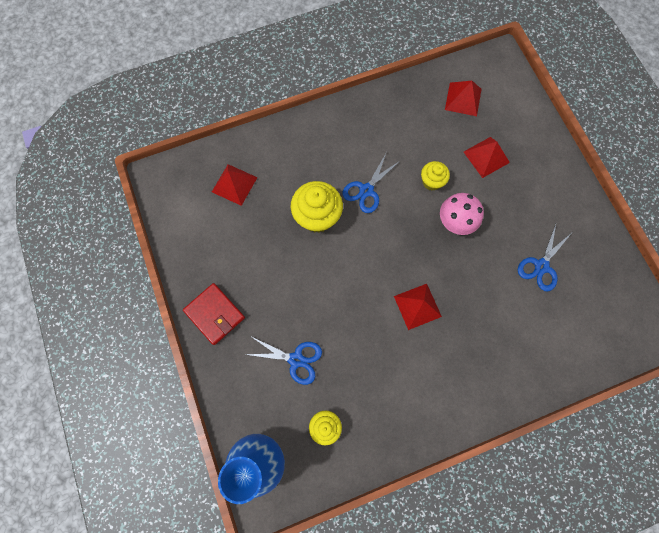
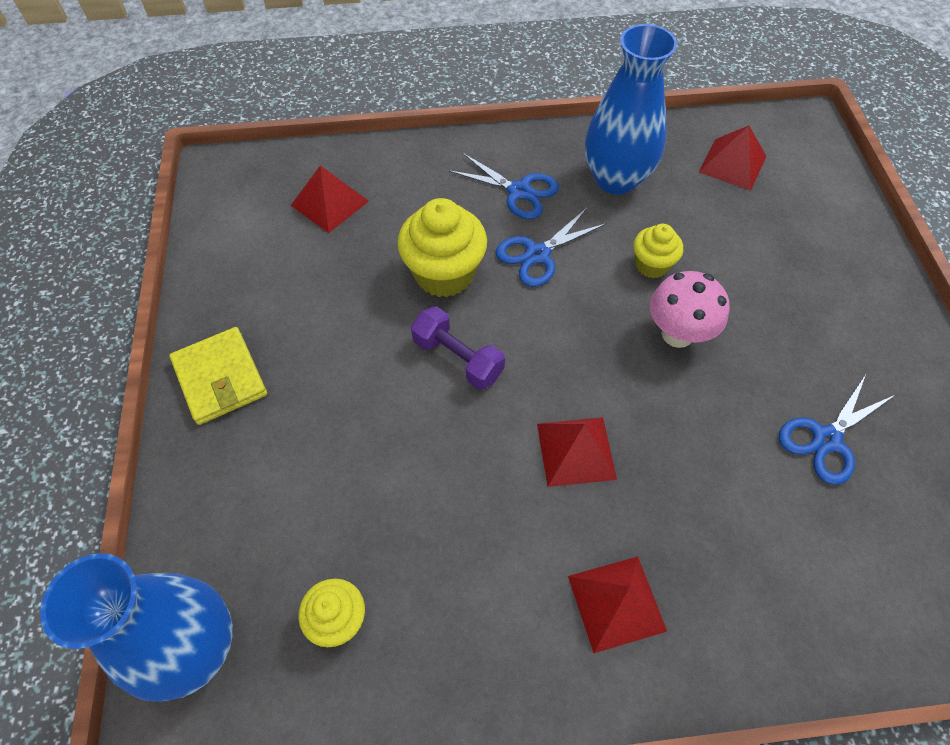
camera: 15 degrees right, 15 degrees down
red wallet [183,283,245,345] -> yellow wallet [169,327,267,425]
blue scissors [244,337,322,385] -> blue scissors moved to [448,153,559,219]
red pyramid [464,137,510,178] -> red pyramid moved to [568,556,667,653]
none -> purple dumbbell [411,306,505,390]
none -> blue vase [585,24,677,195]

